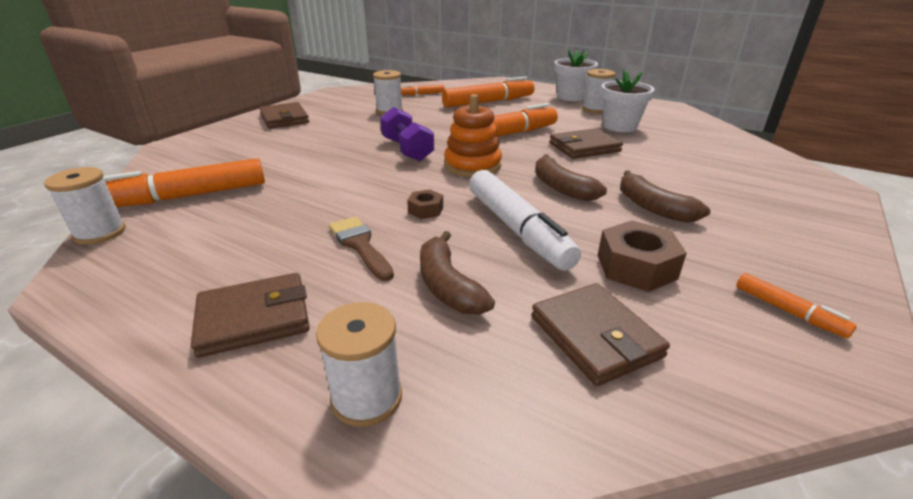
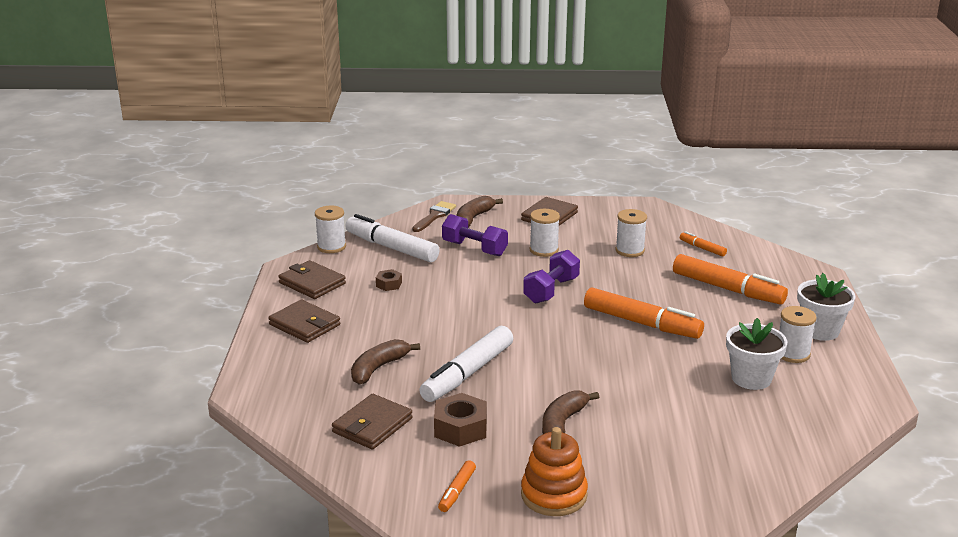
camera: 60 degrees right, 5 degrees down
orange marker [103,158,265,207] -> white marker [345,214,440,262]
white spool [316,302,402,427] -> white spool moved to [530,209,560,257]
brown brush [329,217,394,281] -> brown brush moved to [412,201,456,232]
brown nut [407,190,443,219] -> brown nut moved to [376,269,402,291]
orange stacking toy [444,94,502,177] -> orange stacking toy moved to [521,427,588,516]
brown banana [535,154,607,201] -> brown banana moved to [457,196,503,228]
brown wallet [550,128,623,159] -> brown wallet moved to [278,260,346,299]
none -> purple dumbbell [442,214,508,256]

